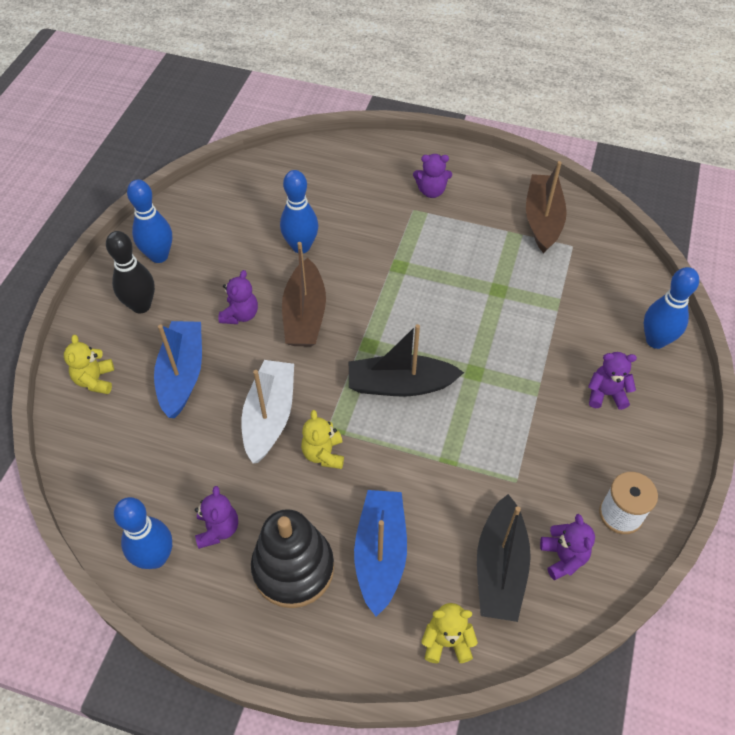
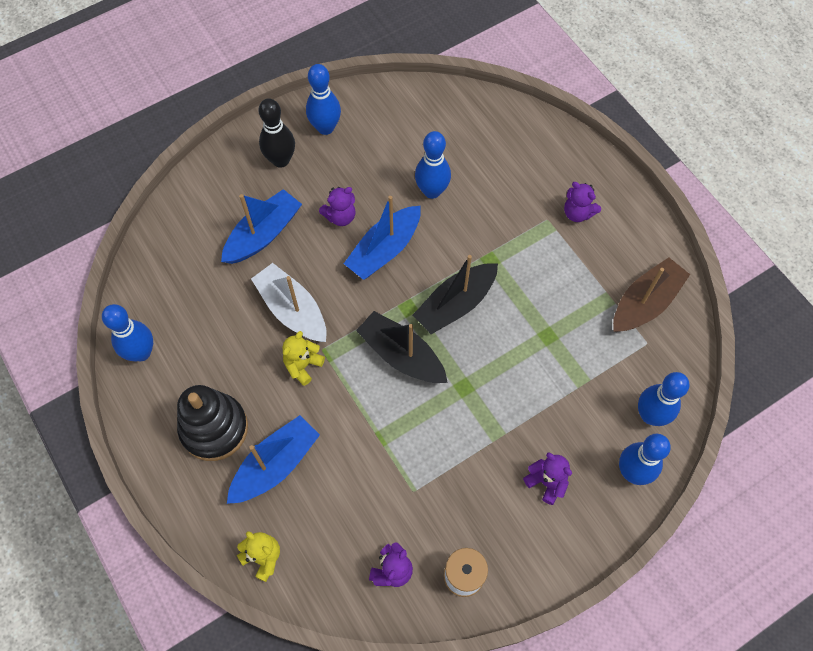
camera: 40 degrees right, 10 degrees up
yellow teddy bear [64,335,114,394] -> none
purple teddy bear [195,486,238,549] -> none
white boat [241,360,294,463] -> white boat turned 90 degrees counterclockwise [251,263,326,342]
brown boat [282,242,326,346] -> blue boat [344,196,421,280]
black boat [477,494,531,622] -> black boat moved to [413,255,498,334]
none -> blue bowling pin [638,372,689,426]

